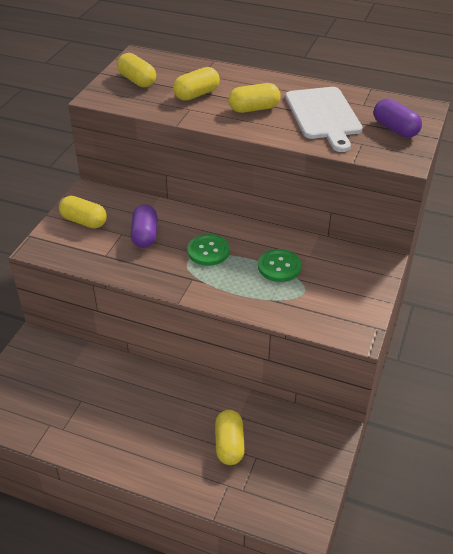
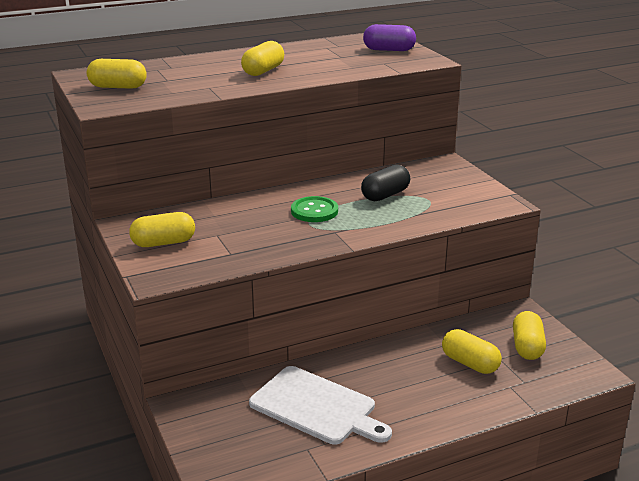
camera: 45 degrees left, 15 degrees down
purple capsule [131,204,157,248] -> none
yellow capsule [173,67,220,101] -> yellow capsule moved to [513,311,546,360]
green button [258,249,302,282] -> black capsule [361,165,410,201]
white cutting board [285,87,362,152] -> white cutting board moved to [249,366,392,445]

